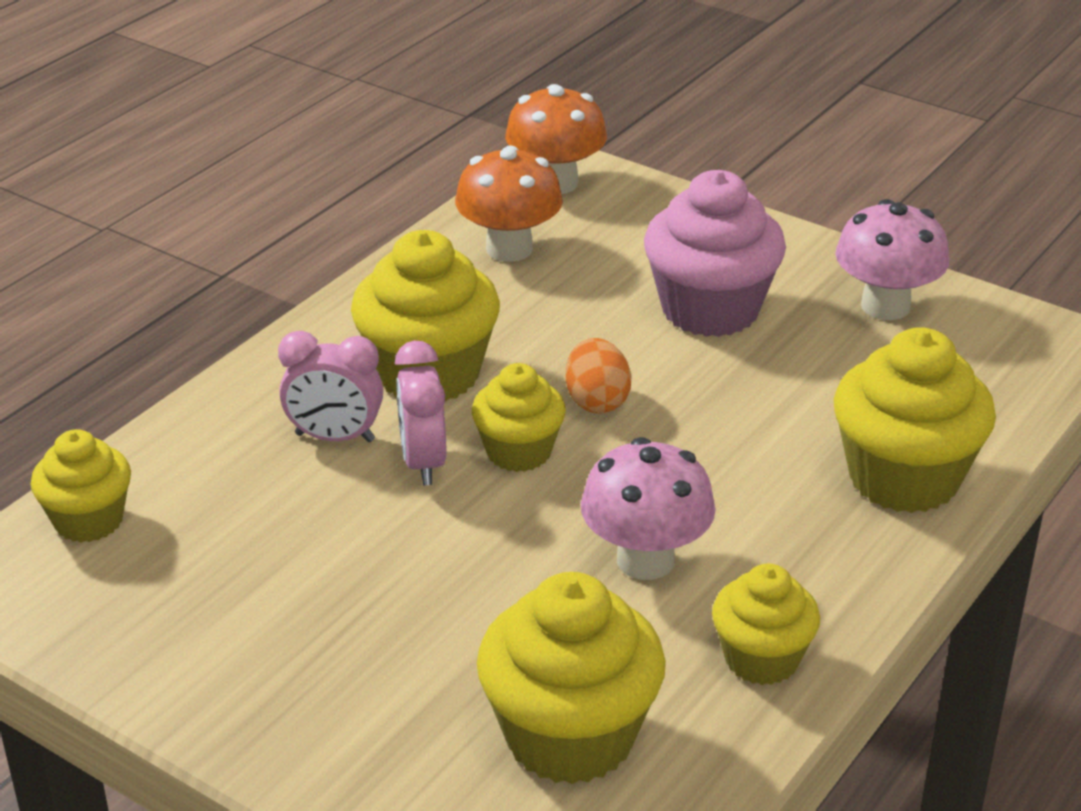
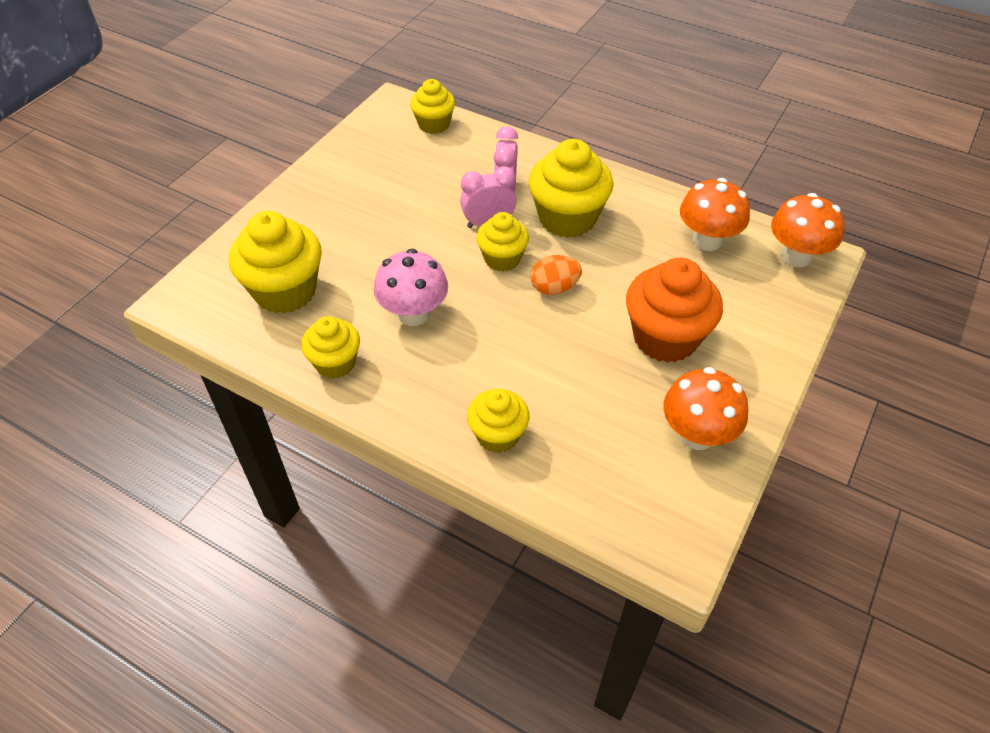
camera: 85 degrees right, 15 degrees up
pink cupcake [644,170,786,337] -> orange cupcake [626,258,723,363]
yellow cupcake [834,327,996,513] -> yellow cupcake [467,389,529,453], size x0.61
pink mushroom [835,199,949,320] -> orange mushroom [663,367,748,450]

